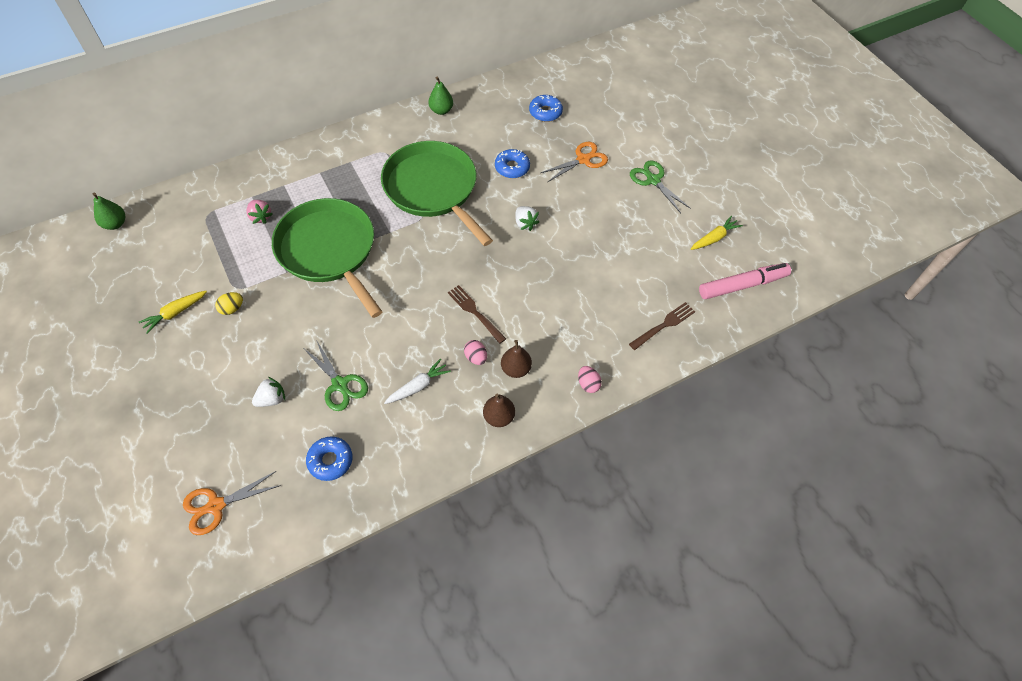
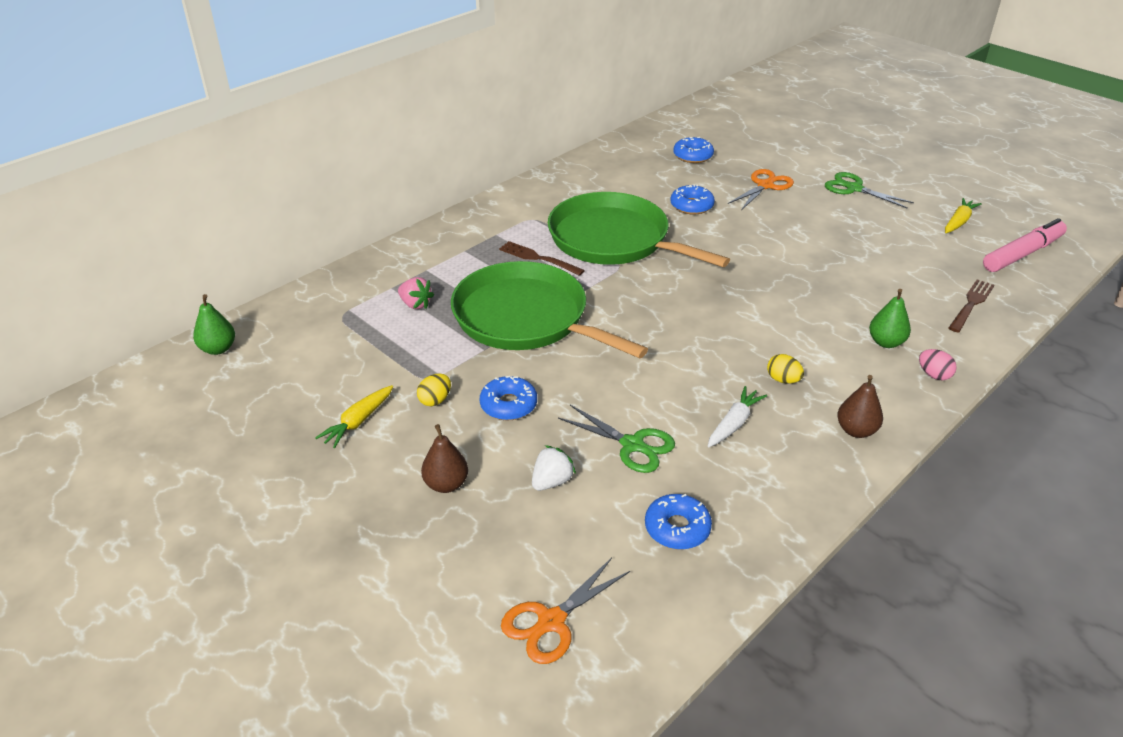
camera: 15 degrees left, 20 degrees down
green pear [428,77,453,115] -> green pear moved to [869,289,911,348]
brown fork [448,285,506,344] -> brown fork moved to [499,241,585,276]
pink egg [464,340,487,365] -> yellow egg [767,354,804,384]
brown pear [501,340,532,378] -> brown pear moved to [421,424,468,493]
white strawberry [515,206,539,231] -> none
none -> blue donut [480,376,537,420]

